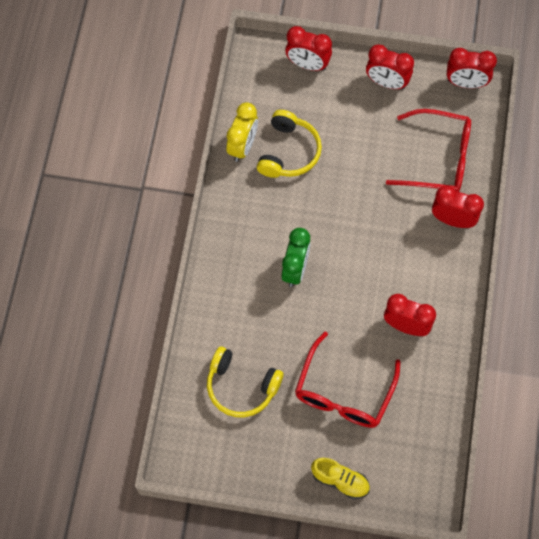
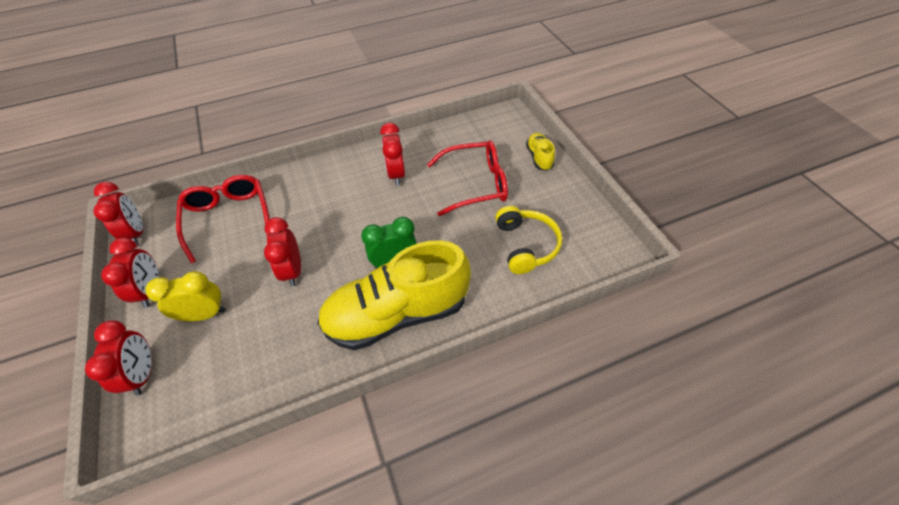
camera: 120 degrees left, 15 degrees down
yellow clock [226,103,258,162] -> yellow clock moved to [145,271,226,321]
yellow headphones [257,110,322,178] -> none
red clock [432,186,484,228] -> red clock moved to [264,217,301,287]
none -> yellow shoe [317,240,471,350]

